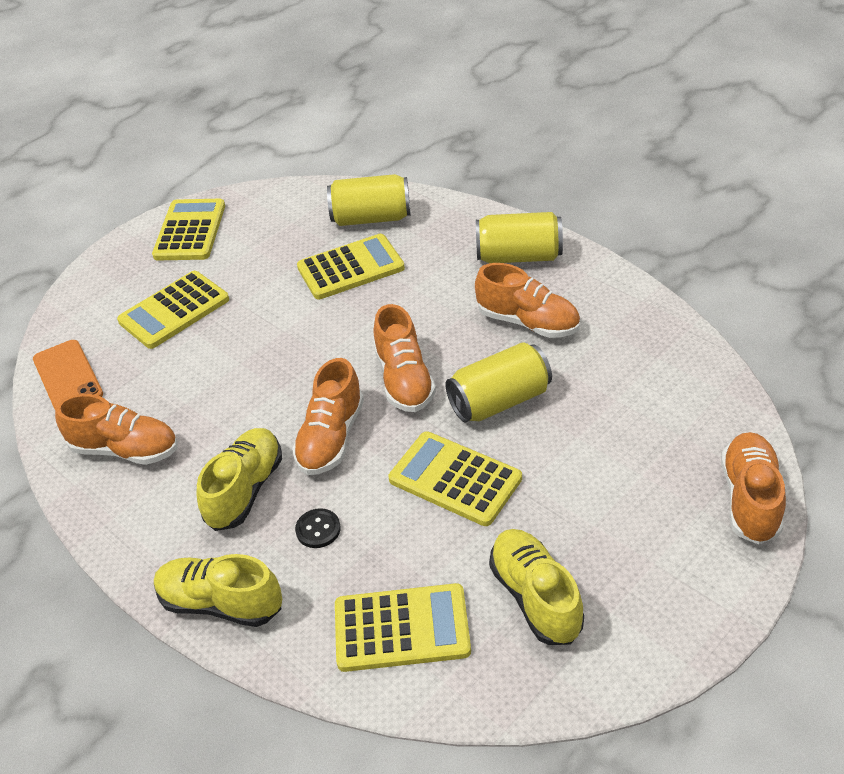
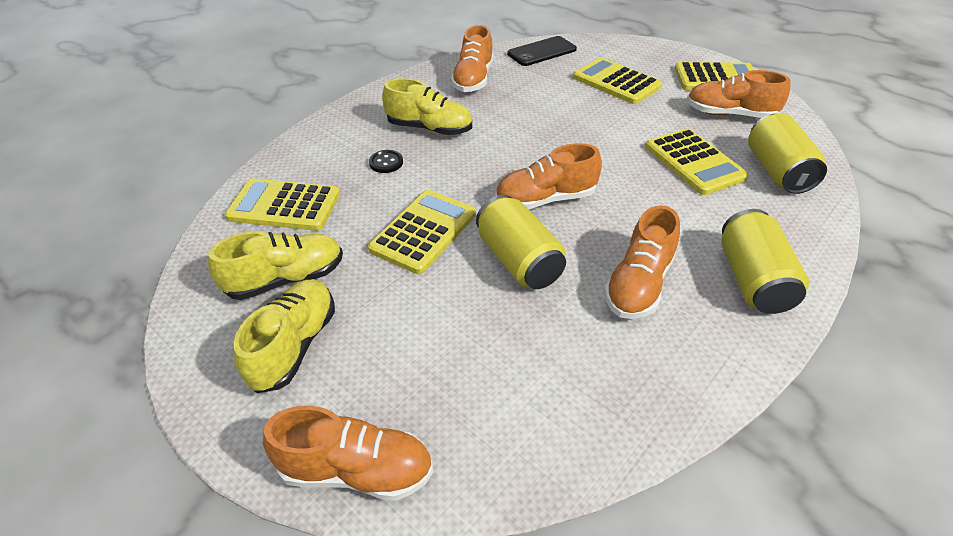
camera: 85 degrees right, 0 degrees up
orange phone [33,340,103,409] -> black phone [507,36,577,66]
yellow shoe [154,554,282,627] -> yellow shoe moved to [234,280,335,393]
orange shoe [292,358,364,475] -> orange shoe moved to [687,70,790,118]
yellow calculator [335,583,471,672] -> yellow calculator turned 105 degrees clockwise [225,178,340,231]

